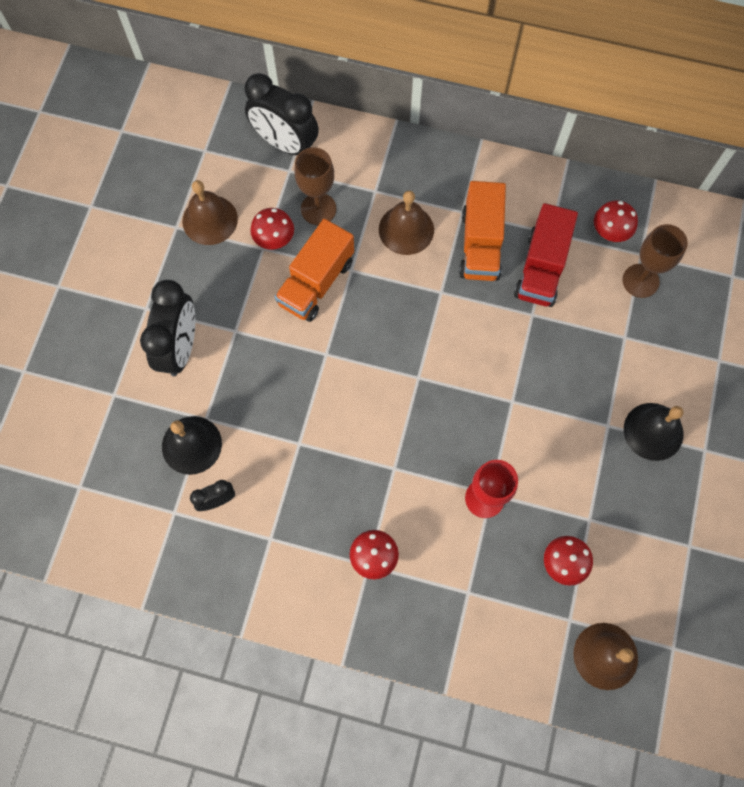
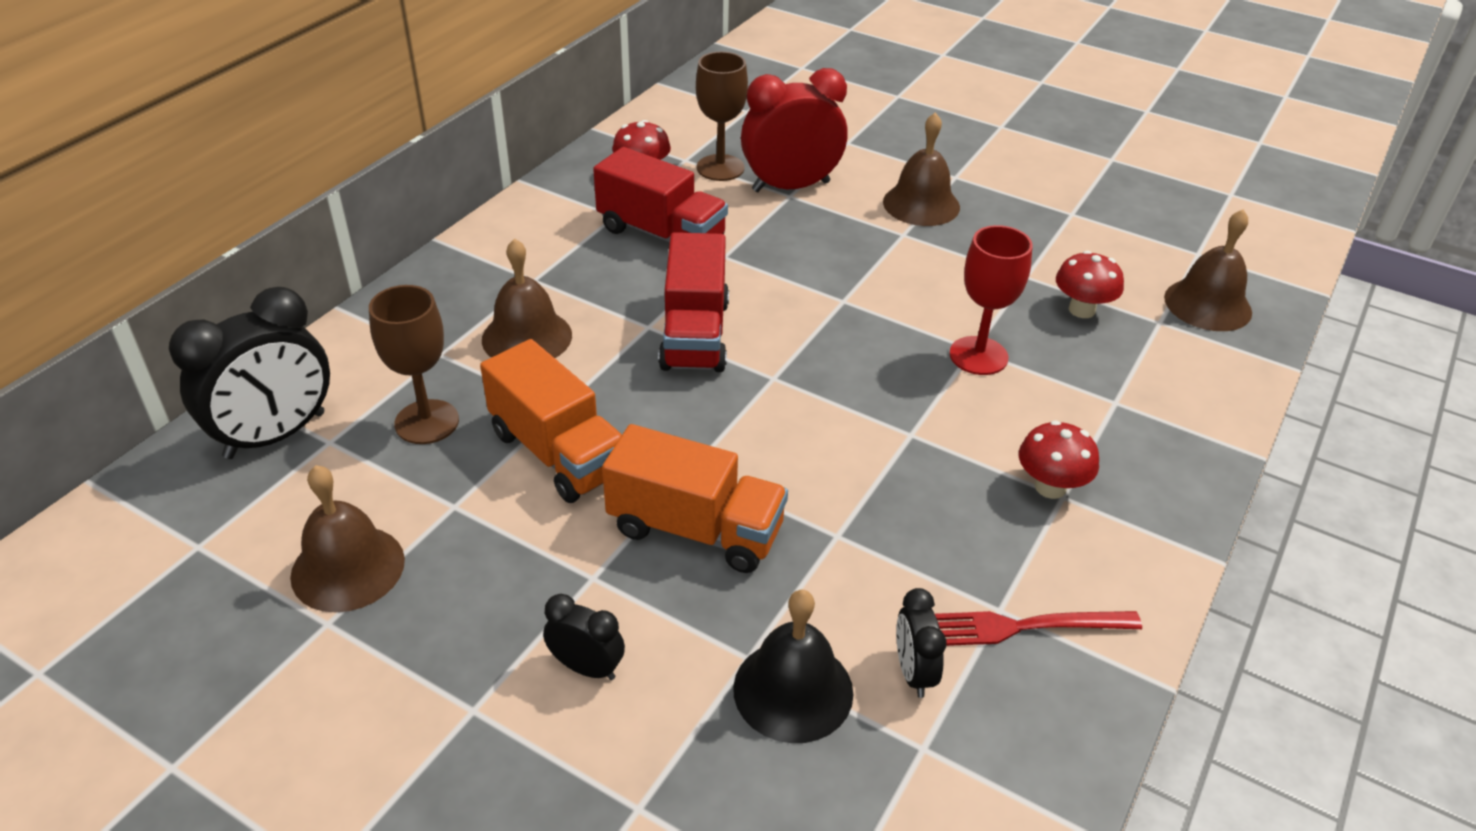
camera: 75 degrees left, 30 degrees down
black clock [140,280,195,376] -> black clock [543,594,625,680], size x0.50
red mushroom [250,208,294,250] -> none
orange truck [459,181,506,281] -> orange truck moved to [602,424,788,573]
black bell [624,403,683,461] -> brown bell [883,112,960,226]
none -> red truck [658,232,729,372]
none -> red clock [741,68,848,192]
none -> red fork [935,611,1142,646]

